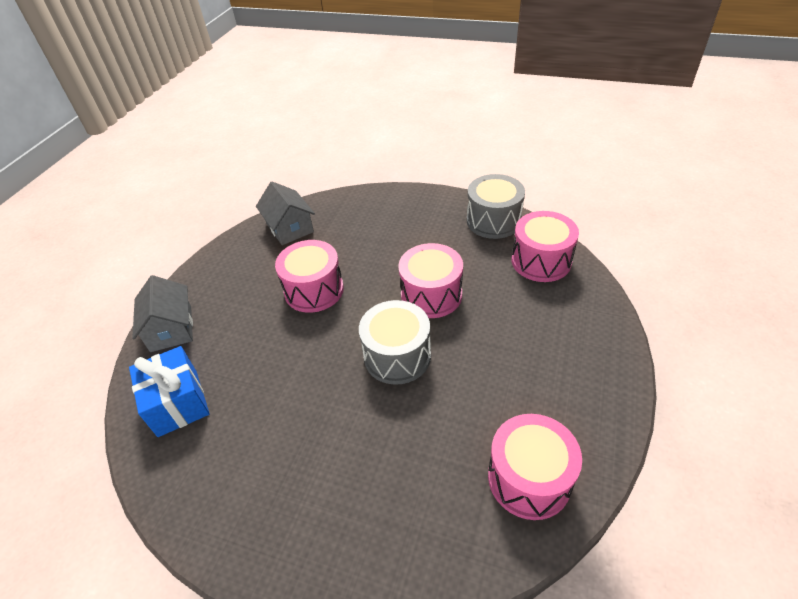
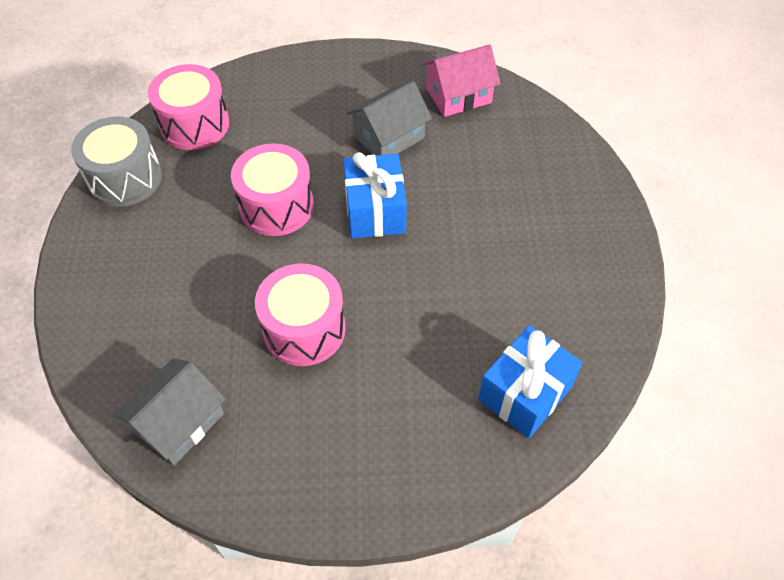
camera: 115 degrees left, 10 degrees up
grey house [132,275,193,352] -> grey house moved to [347,81,432,156]
grey drum [359,300,431,385] -> blue gift [343,152,407,239]
pink drum [488,414,582,520] -> pink house [422,44,500,117]

